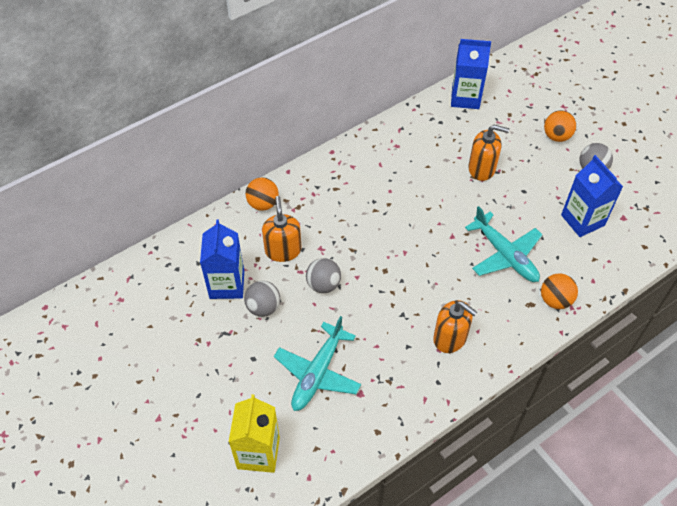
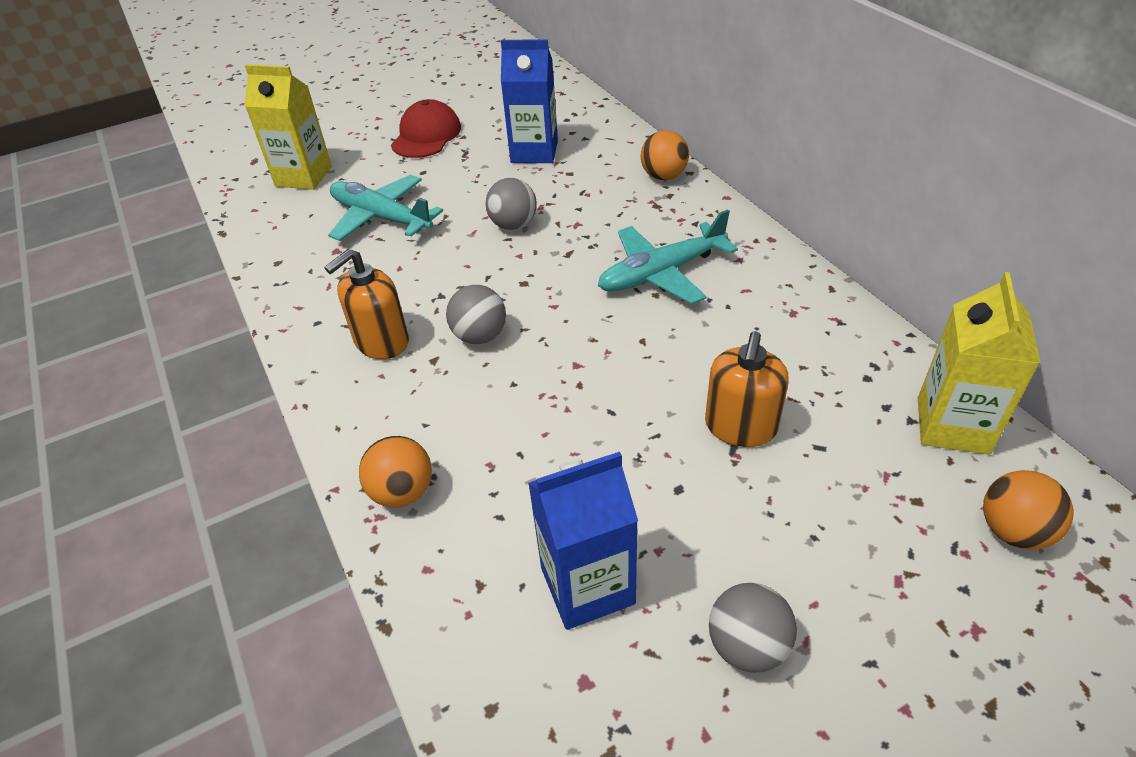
camera: 100 degrees right, 10 degrees down
grey ball [244,281,280,317] -> grey ball moved to [446,285,506,344]
orange soap dispenser [262,196,302,262] -> none
blue carton [451,39,491,109] -> yellow carton [918,272,1041,455]
turquoise plane [465,206,542,282] -> turquoise plane moved to [598,209,738,304]
orange ball [544,110,576,142] -> orange ball moved to [983,470,1074,549]
none -> red cap [391,99,461,158]

